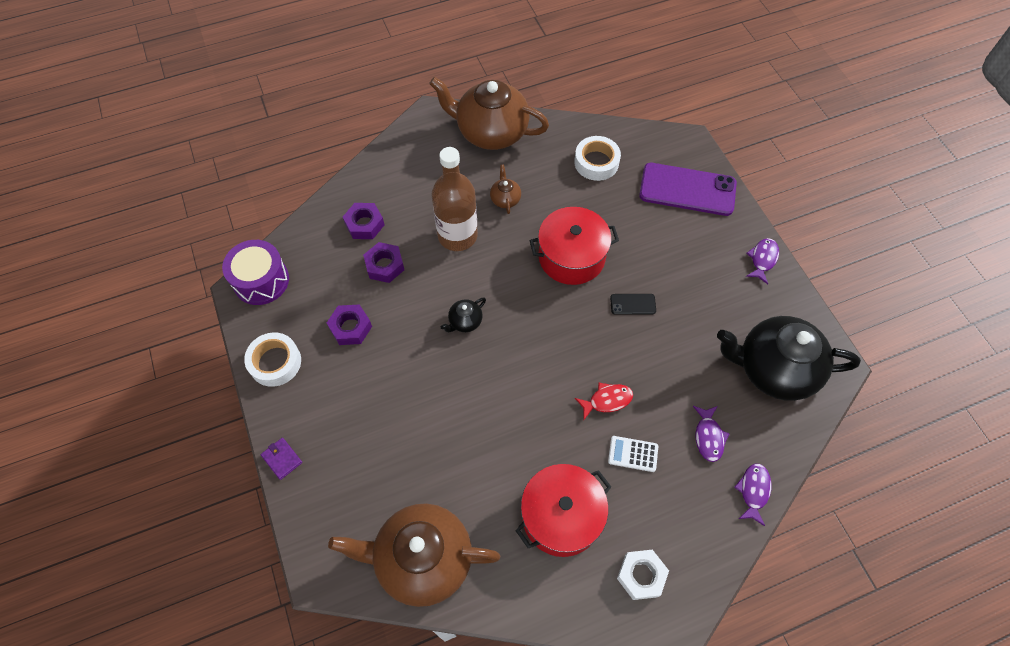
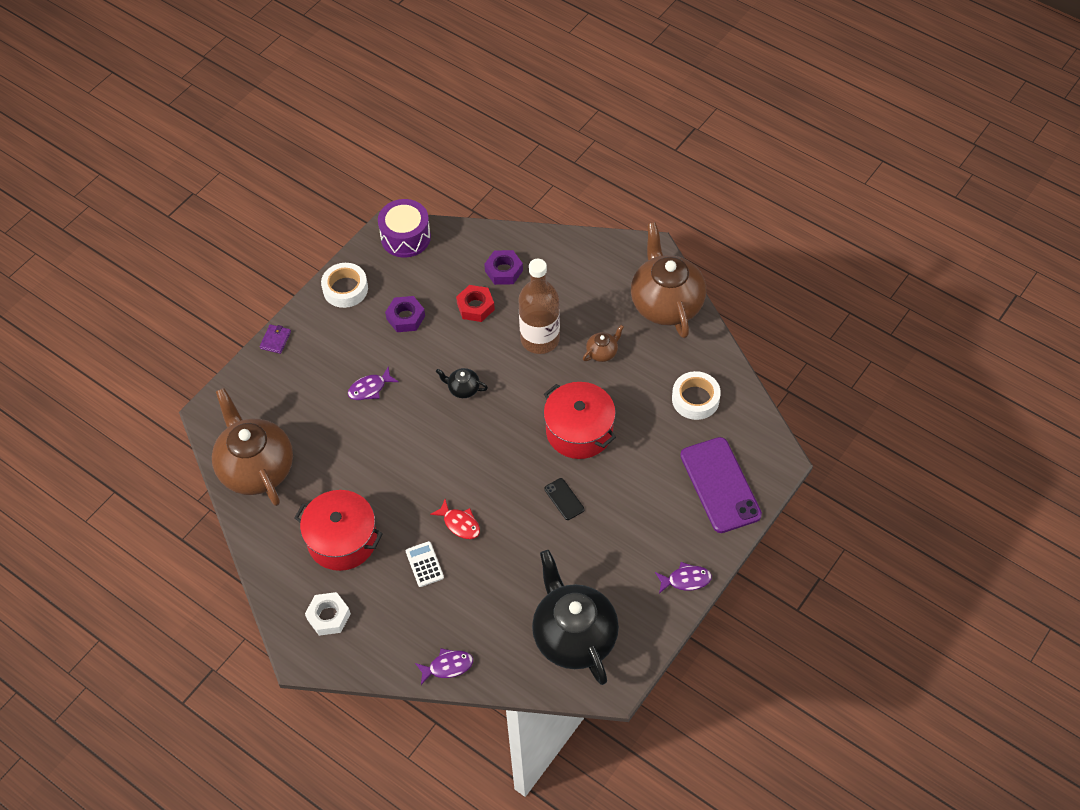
camera: 60 degrees right, 5 degrees down
purple nut [363,242,404,283] -> red nut [456,285,495,322]
purple fish [693,406,729,462] -> purple fish moved to [348,367,399,400]

